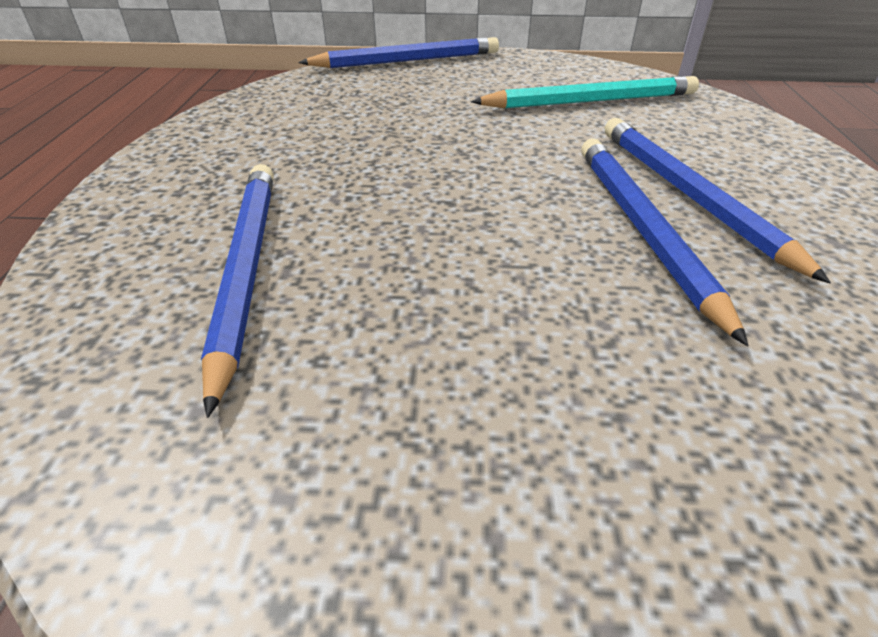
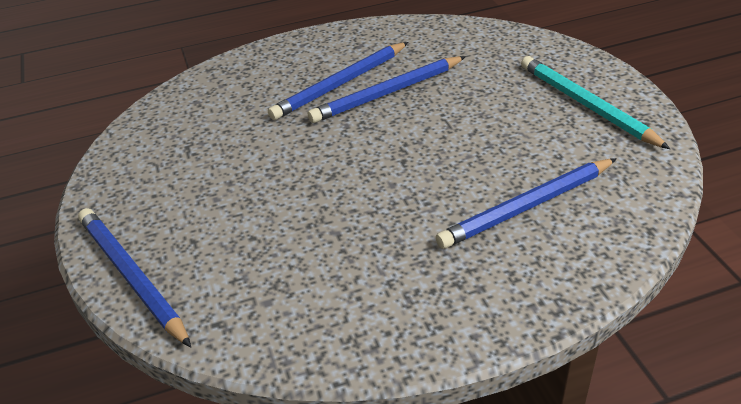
camera: 110 degrees left, 0 degrees up
turquoise pencil [471,76,699,108] -> turquoise pencil moved to [521,56,670,149]

